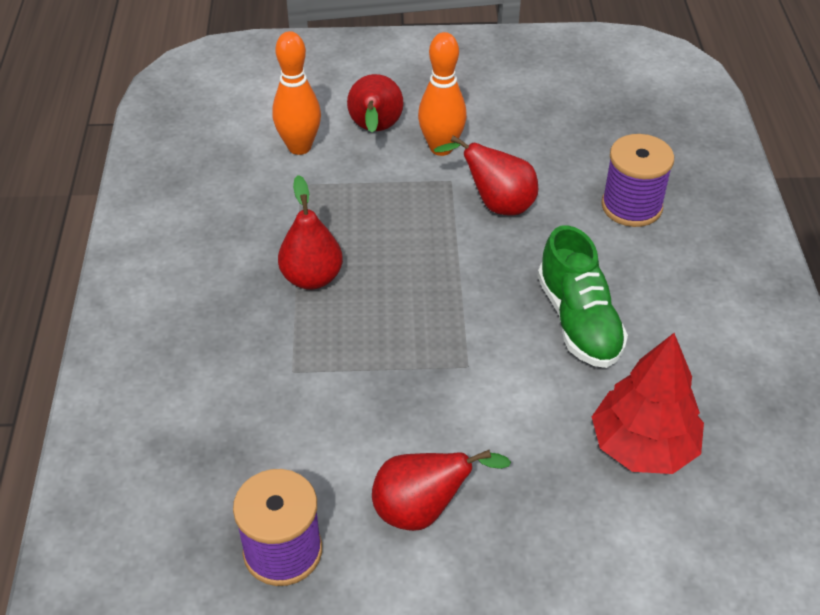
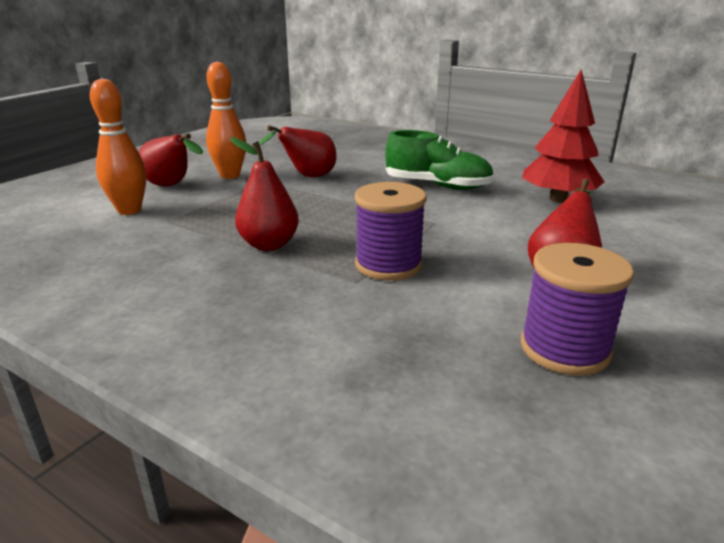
camera: 55 degrees left, 20 degrees down
purple spool [601,134,674,227] -> purple spool moved to [355,182,427,281]

